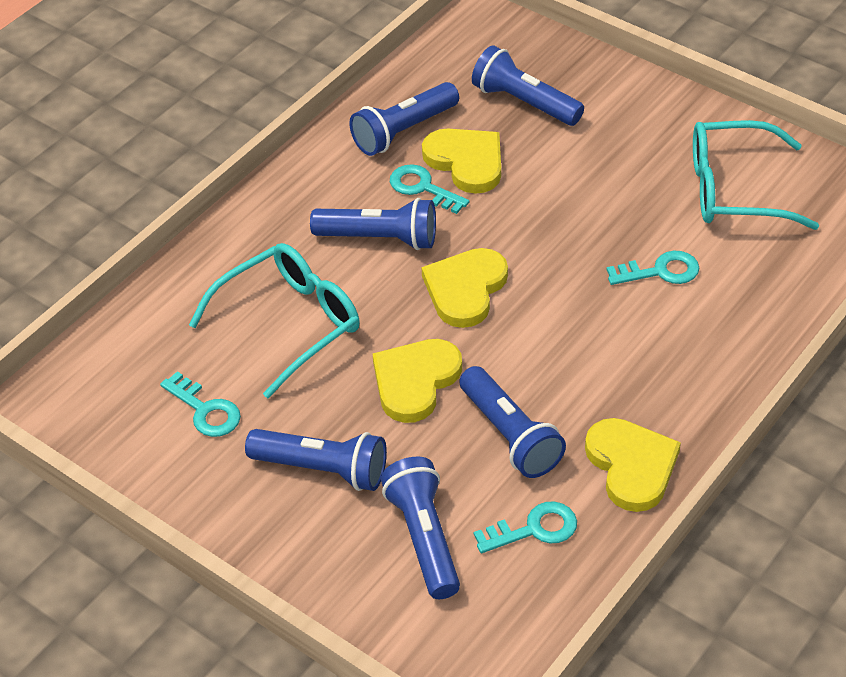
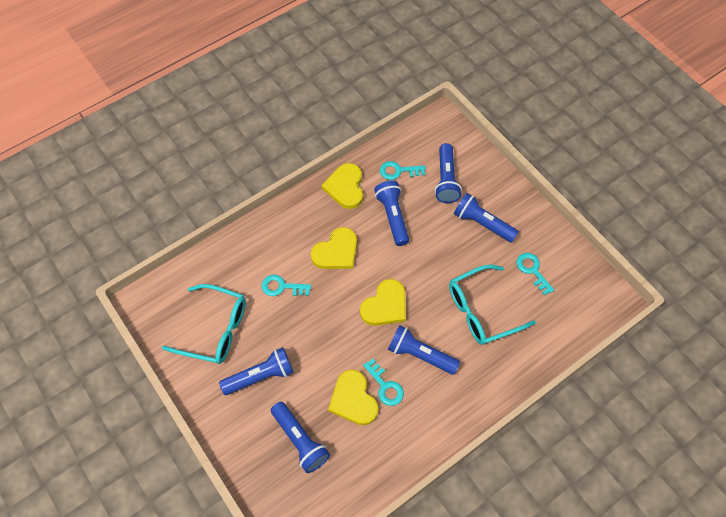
camera: 165 degrees left, 15 degrees up
blue flashlight [349,82,459,156] -> blue flashlight moved to [219,347,294,395]
yellow heart [373,339,462,423] -> yellow heart moved to [311,227,357,269]

